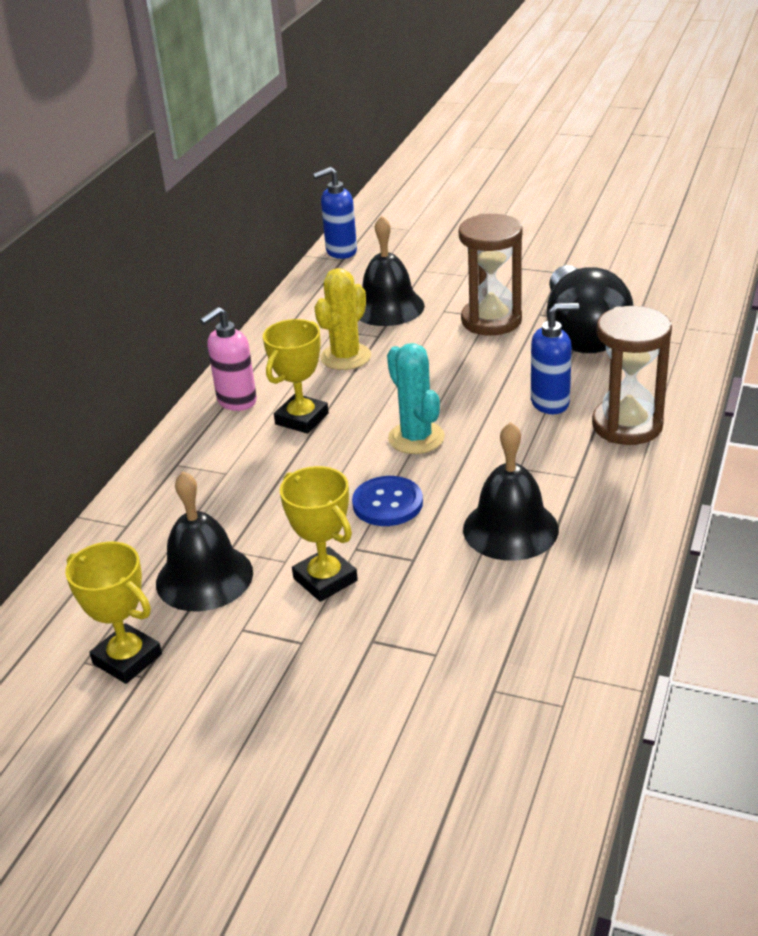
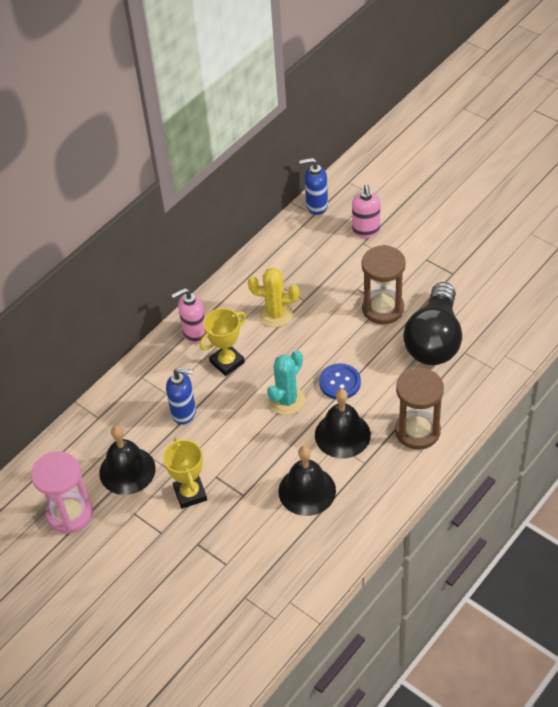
camera: 20 degrees right, 15 degrees up
yellow trophy [65,542,162,684] -> pink hourglass [31,451,93,534]
yellow cactus [314,268,371,370] -> yellow cactus turned 45 degrees clockwise [248,268,299,327]
blue button [352,476,423,526] -> blue button moved to [319,363,361,399]
black bell [359,216,425,326] -> black bell moved to [315,389,371,458]
turquoise cactus [387,343,445,454] -> turquoise cactus turned 45 degrees clockwise [267,350,305,415]
blue soap dispenser [531,303,579,414] -> blue soap dispenser moved to [166,368,196,425]
none -> pink soap dispenser [352,185,380,238]

